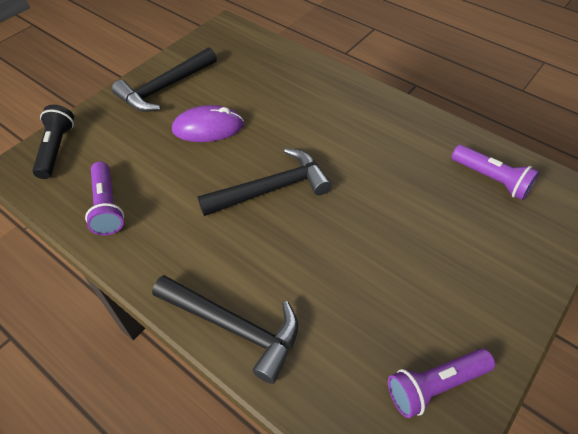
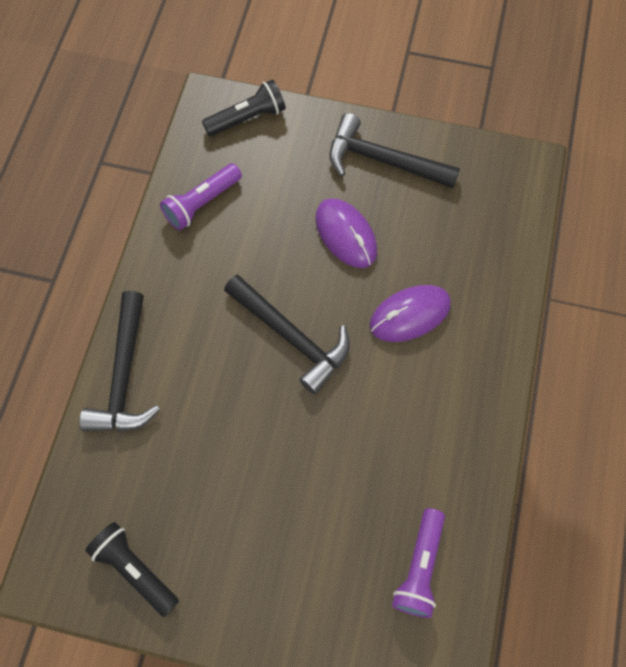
camera: 65 degrees right, 15 degrees up
purple flashlight [388,349,495,418] -> black flashlight [85,522,179,617]
none -> purple mouse [370,285,451,342]

